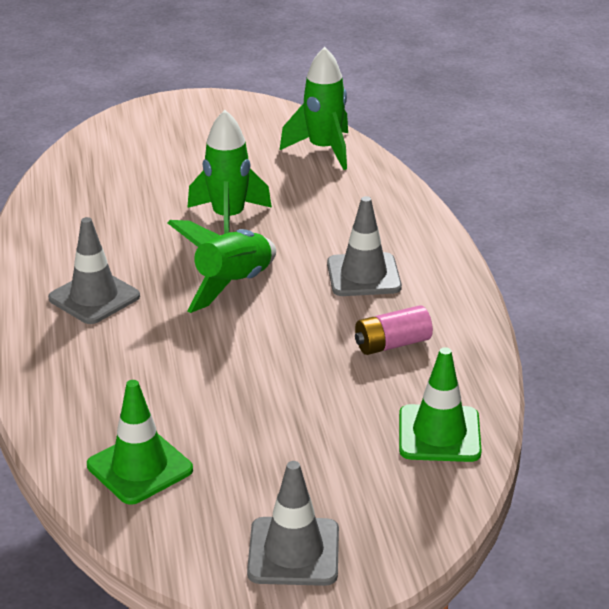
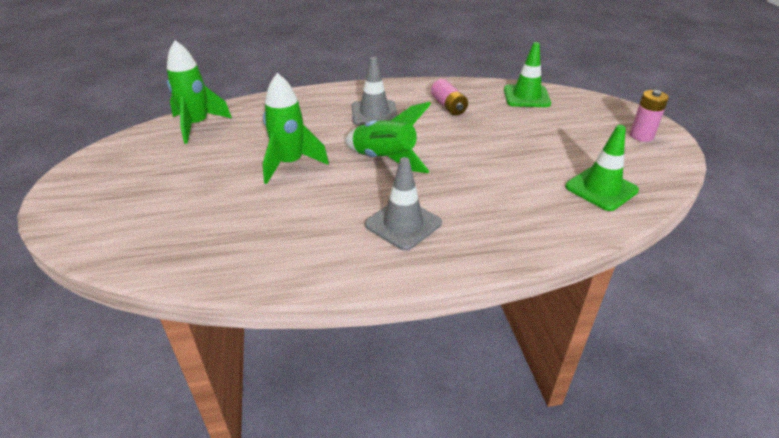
camera: 90 degrees left, 5 degrees up
grey traffic cone [247,461,339,586] -> pink battery [630,90,669,142]

